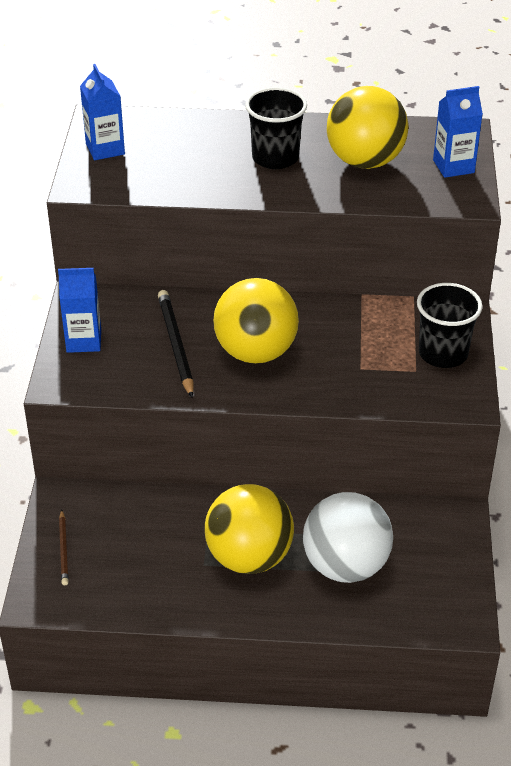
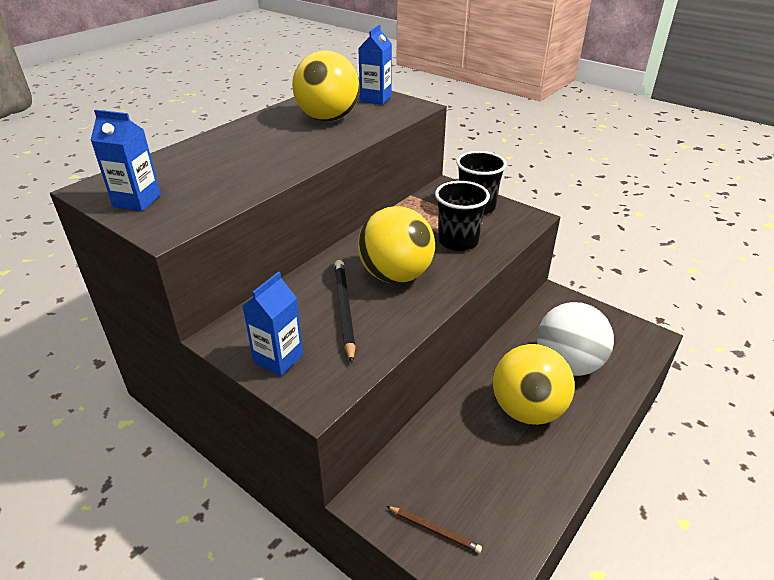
camera: 55 degrees left, 5 degrees down
black pencil [158,290,193,398] -> black pencil turned 60 degrees clockwise [334,260,356,363]
black cup [245,87,307,169] -> black cup moved to [435,181,490,251]

